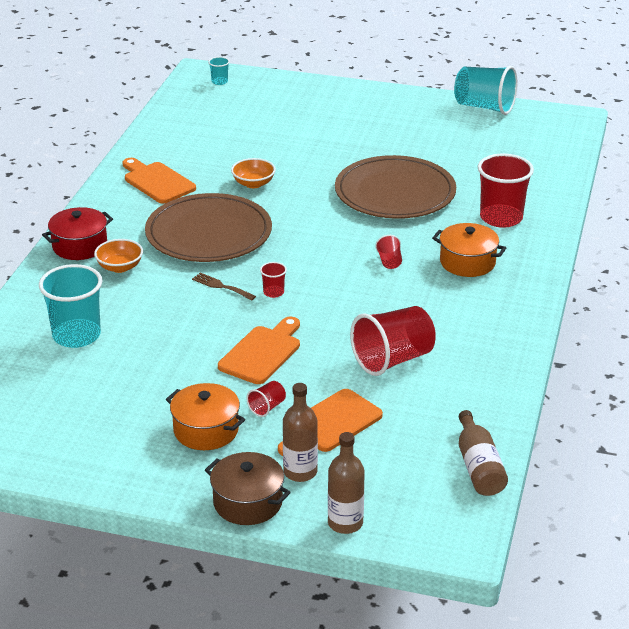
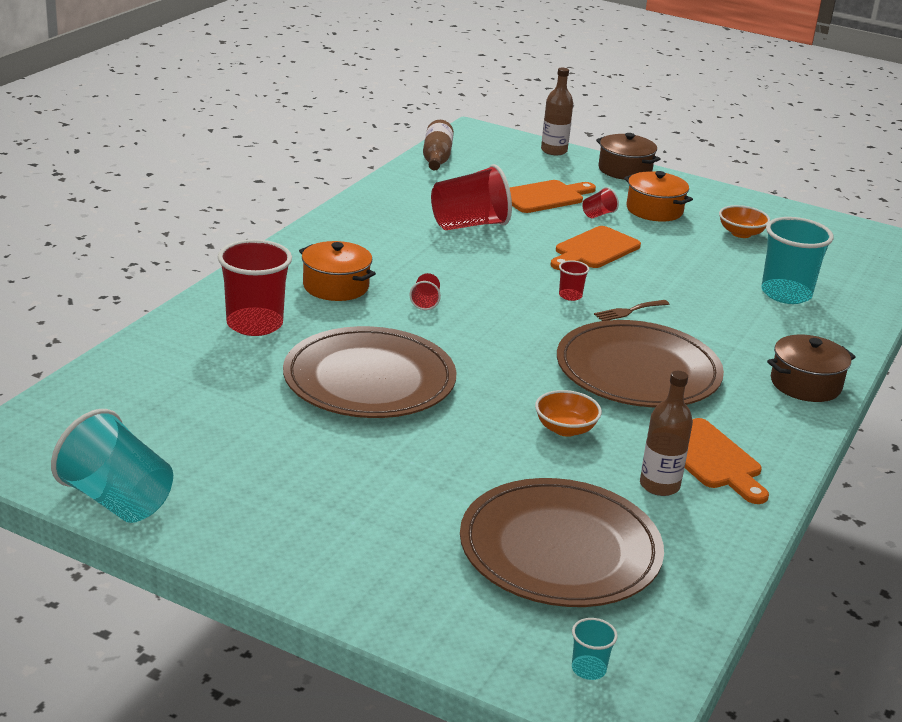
camera: 170 degrees left, 5 degrees down
red pot [42,207,113,260] -> brown pot [767,335,856,402]
orange bowl [94,239,143,273] -> orange bowl moved to [719,205,770,238]
brown fork [192,273,256,300] -> brown fork turned 105 degrees clockwise [594,300,669,321]
brown bottle [283,383,318,482] -> brown bottle moved to [640,371,693,496]
none -> brown plate [460,478,664,607]

